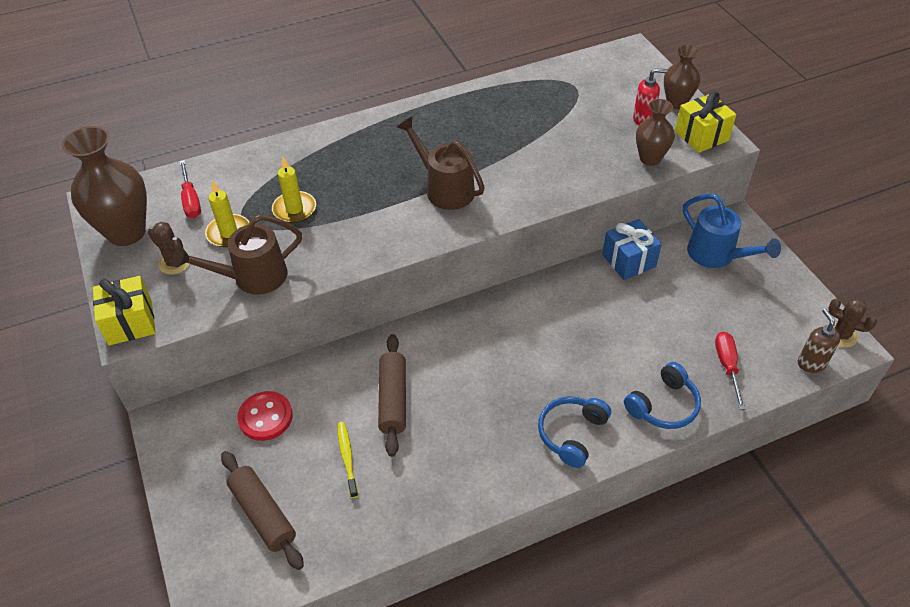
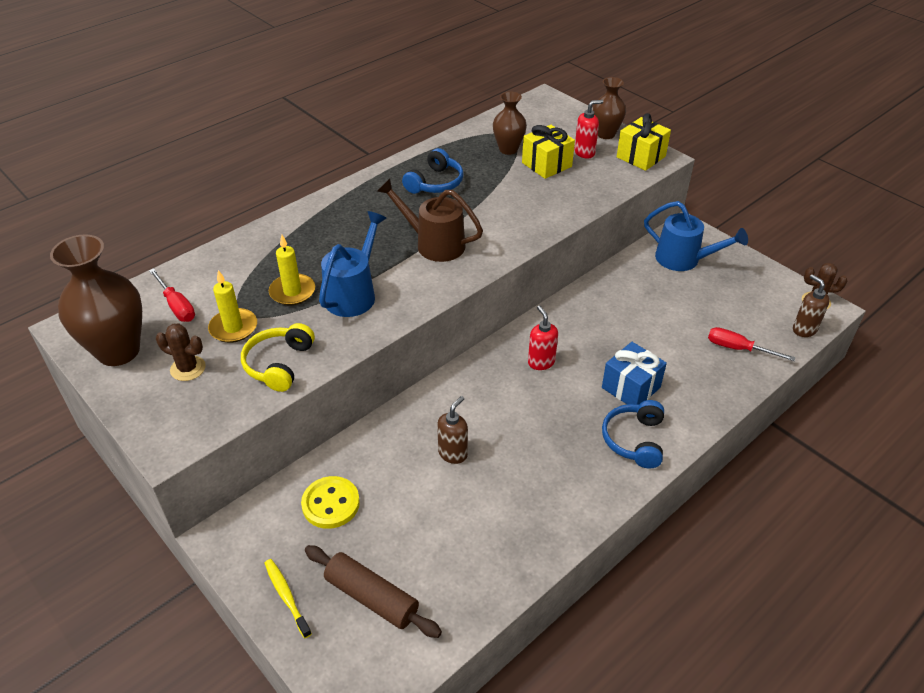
camera: 20 degrees left, 5 degrees down
yellow gift [93,276,156,346] -> yellow gift moved to [522,125,575,179]
brown watering can [173,214,302,295] -> yellow headphones [241,323,315,392]
red button [237,391,293,441] -> yellow button [301,476,360,529]
yellow toothbrush [337,422,358,498] -> yellow toothbrush moved to [264,559,312,638]
brown rolling pin [378,334,406,457] -> brown soap dispenser [437,396,468,464]
blue gift [602,219,662,280] -> blue gift moved to [602,342,667,405]
blue headphones [624,362,701,429] -> blue headphones moved to [402,148,464,194]
brown vase [636,99,675,166] -> brown vase moved to [493,92,527,155]
red screwdriver [715,331,745,410] -> red screwdriver turned 45 degrees counterclockwise [708,327,796,361]
none -> blue watering can [319,211,386,317]
none -> red soap dispenser [528,305,558,370]

